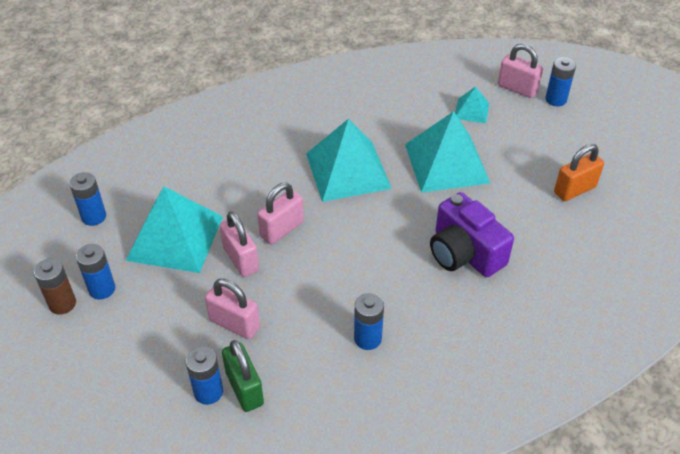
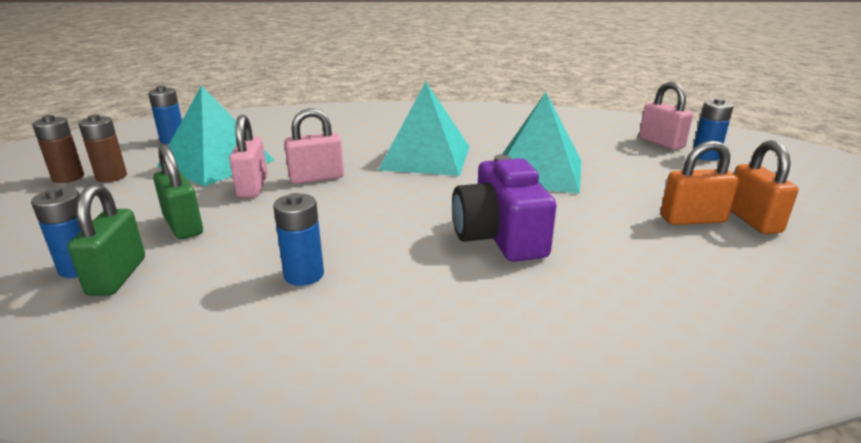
camera: 25 degrees right, 20 degrees down
blue battery [76,244,115,299] -> brown battery [78,114,127,182]
pink padlock [205,279,260,339] -> green padlock [153,145,203,239]
turquoise pyramid [455,87,489,123] -> none
none -> orange padlock [731,140,799,234]

